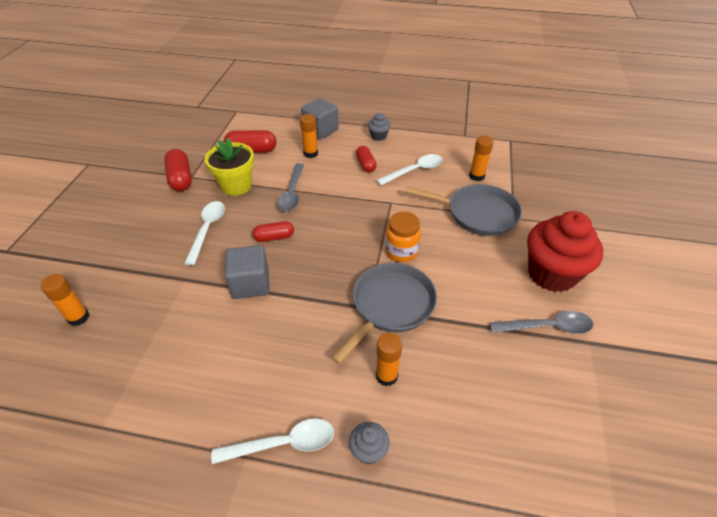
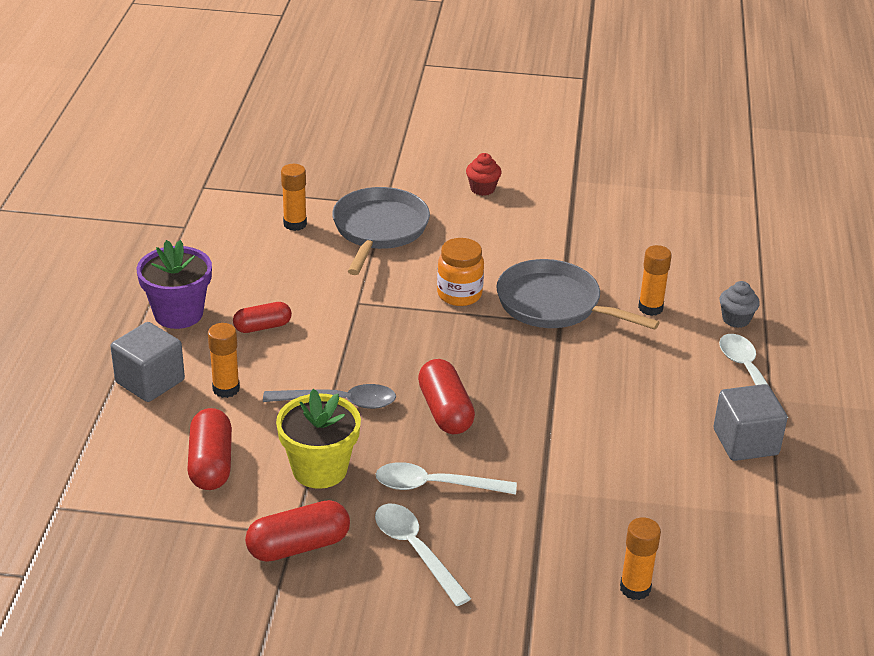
camera: 95 degrees left, 10 degrees down
grey cube [225,245,269,299] -> grey cube moved to [714,384,787,461]
red capsule [253,221,294,242] -> red capsule [418,359,475,434], size x1.52
grey cupcake [368,113,390,141] -> purple flower pot [137,240,212,329]
white spoon [376,154,443,186] -> white spoon moved to [375,504,471,606]
grey spoon [489,311,593,334] -> none
red cupcake [527,211,603,292] -> red cupcake [466,153,502,196], size x0.44

